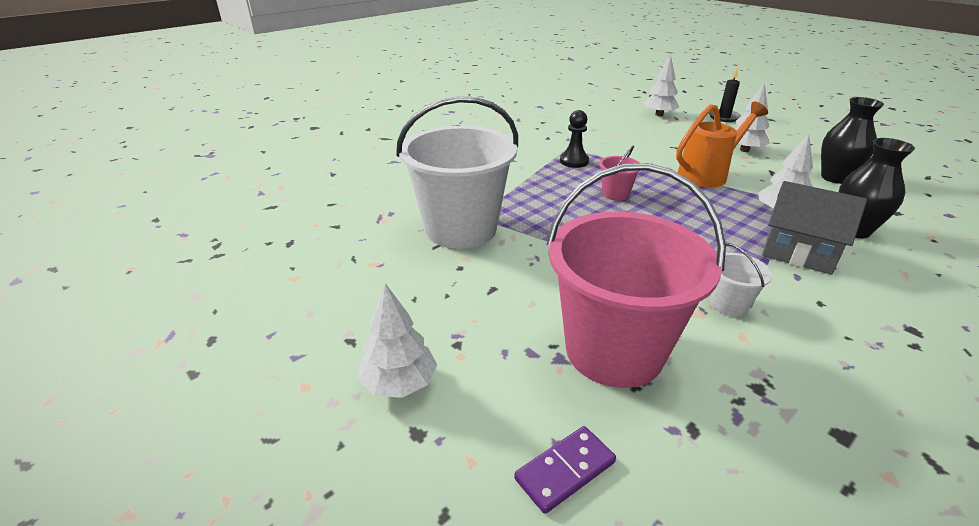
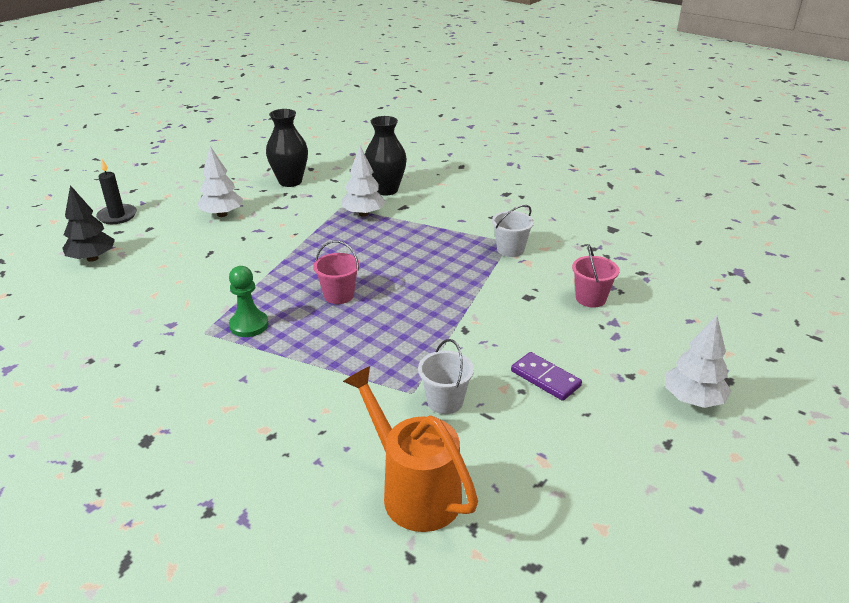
camera: 100 degrees left, 0 degrees up
white bucket [396,96,518,249] -> white bucket [418,339,474,414], size x0.42
purple domino [514,426,616,514] -> purple domino moved to [511,352,582,401]
pink bucket [546,163,726,388] -> pink bucket [572,245,619,308], size x0.42
black pawn [560,110,589,168] -> green pawn [229,266,269,337]
white tree [643,55,679,116] -> black tree [62,185,115,262]
orange watering can [676,102,768,187] -> orange watering can moved to [343,366,478,532]
grey house [762,181,867,275] -> none

